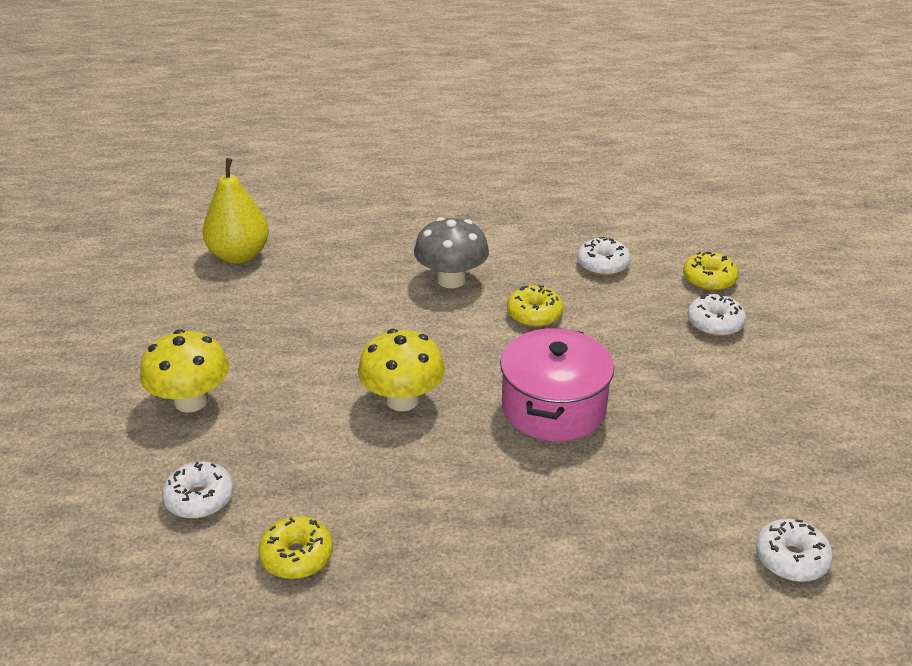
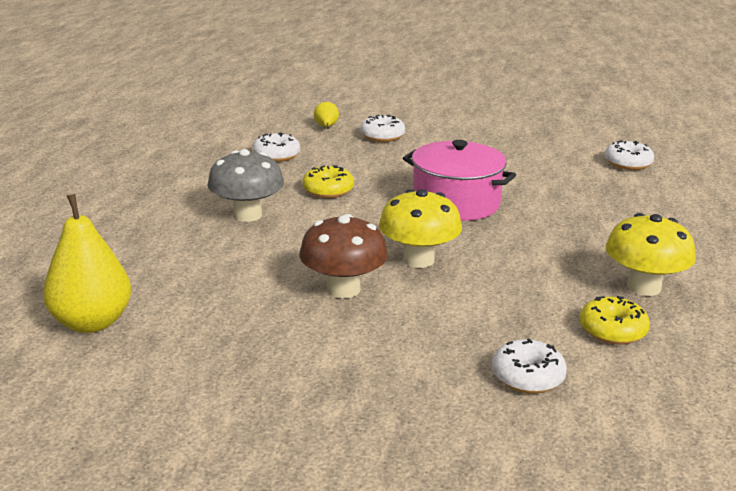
camera: 75 degrees left, 10 degrees down
yellow mushroom [140,329,229,413] -> yellow mushroom moved to [606,213,696,296]
yellow donut [683,252,738,291] -> yellow pear [314,102,339,129]
none -> brown mushroom [299,214,388,298]

